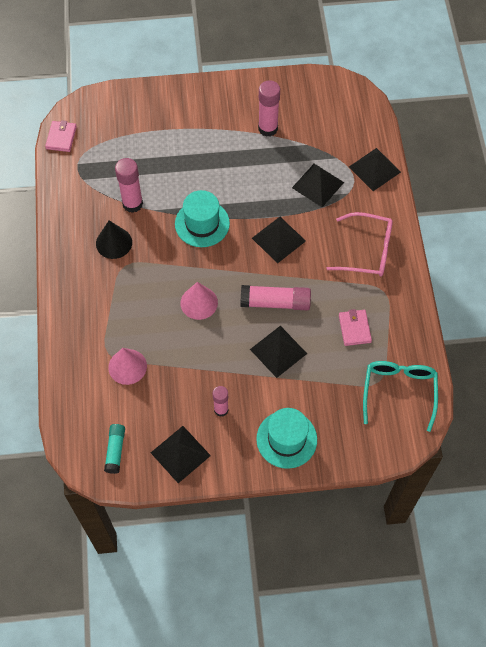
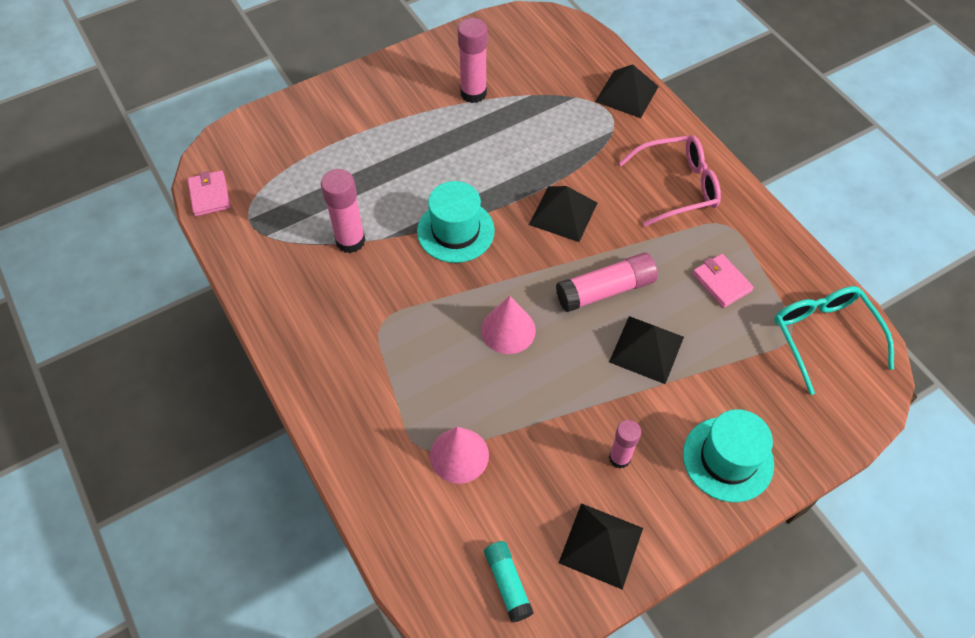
camera: 25 degrees left, 5 degrees down
black cone [96,220,132,259] -> none
black pyramid [292,164,344,207] -> none

